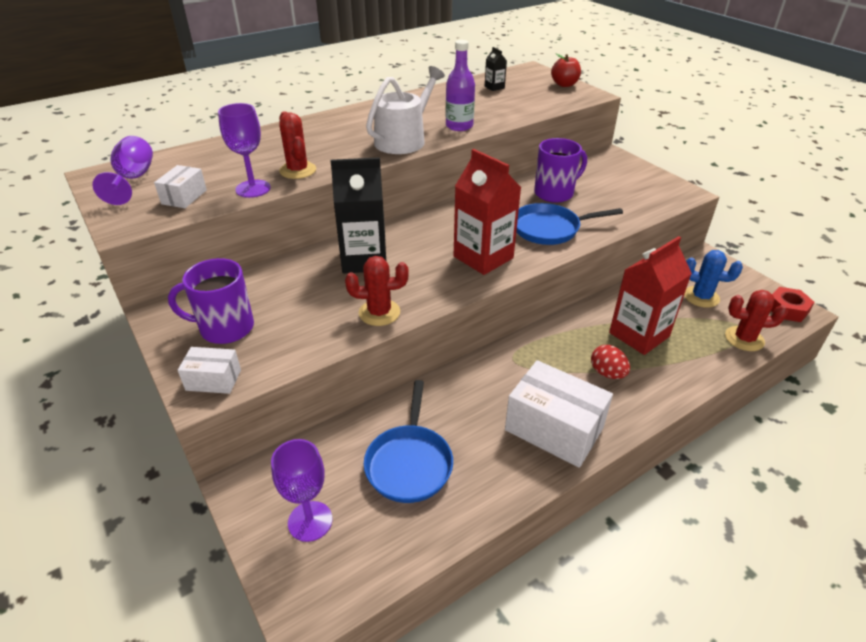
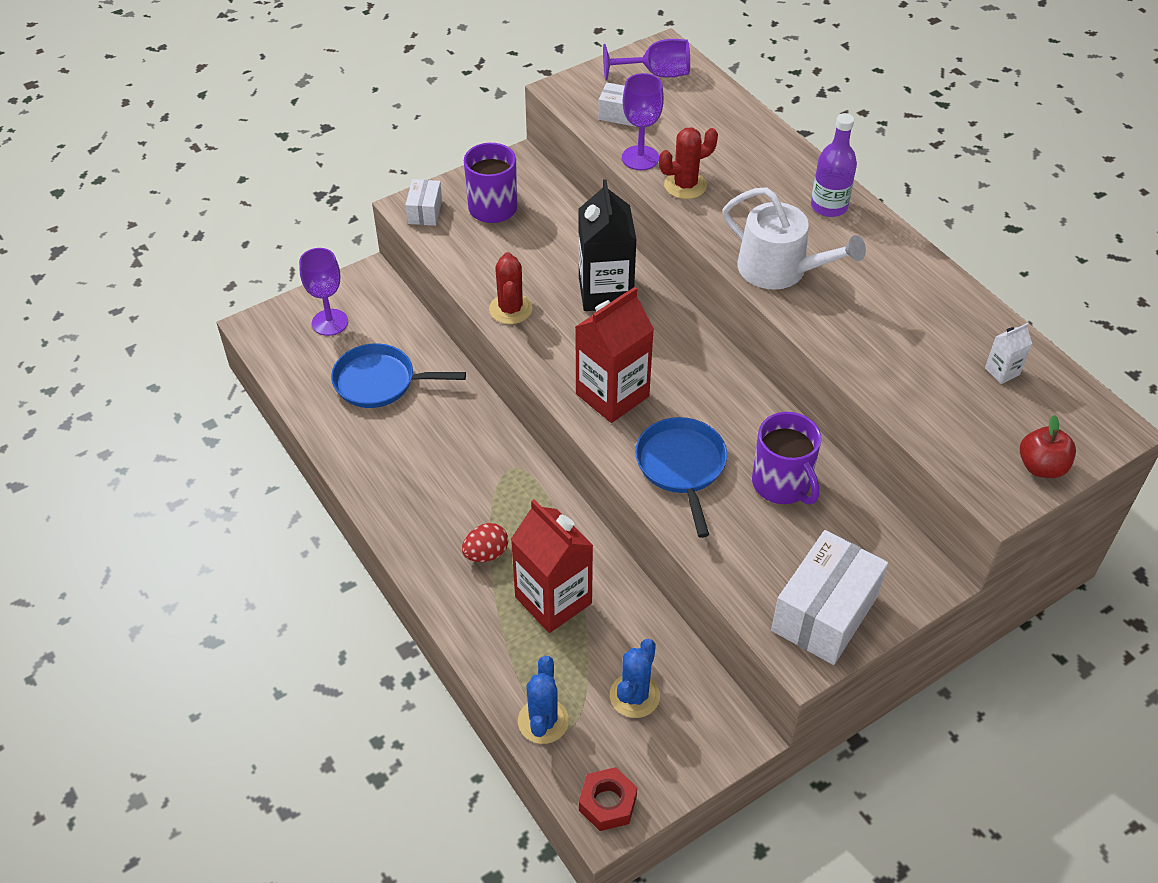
camera: 90 degrees right, 10 degrees up
purple bottle [445,40,475,131] -> purple bottle moved to [811,113,857,217]
black carton [485,47,507,91] -> white carton [985,323,1032,384]
white box [505,360,613,468] -> white box moved to [771,530,888,665]
red cactus [725,290,788,351] -> blue cactus [518,656,569,744]

